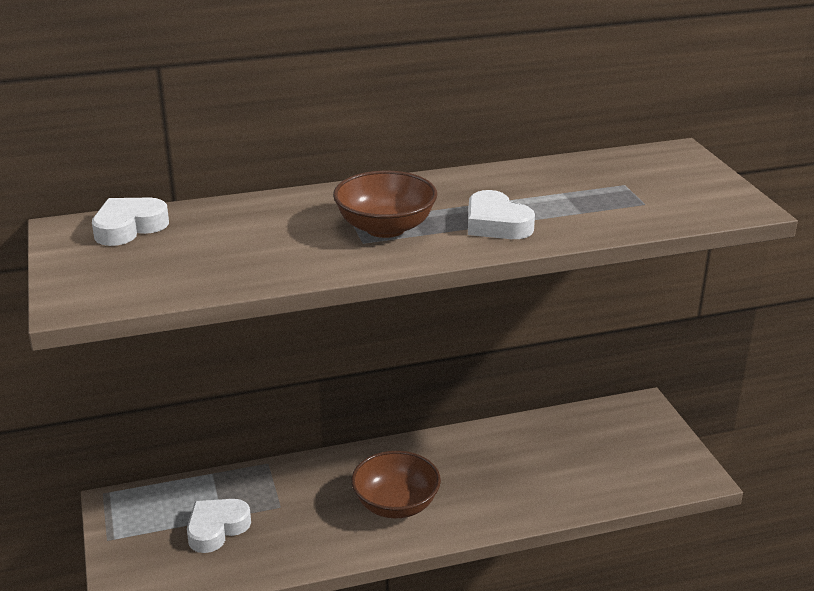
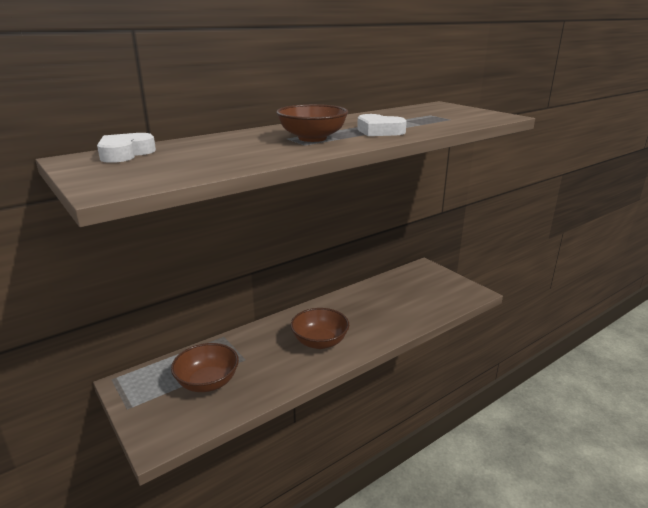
camera: 20 degrees left, 5 degrees down
white heart [187,499,251,553] -> brown bowl [171,343,239,392]

